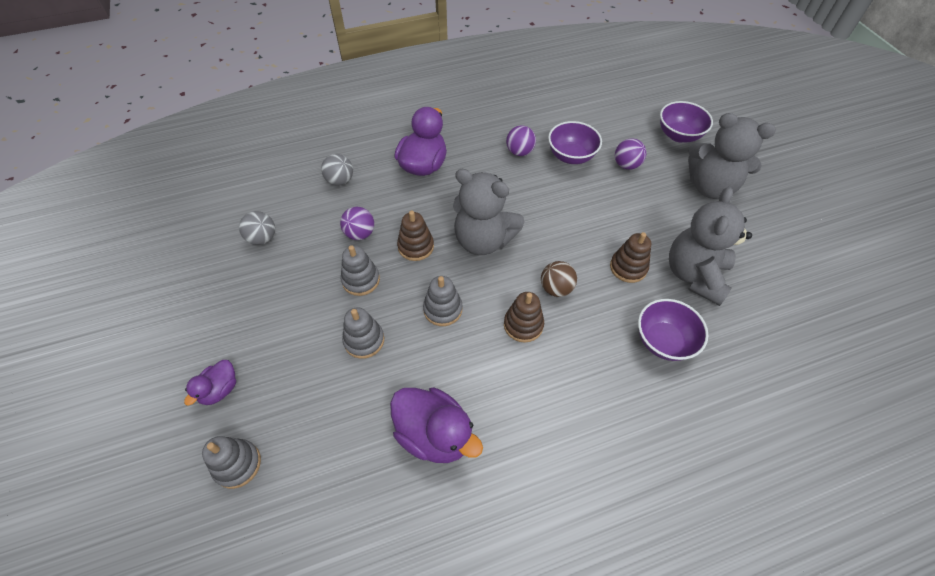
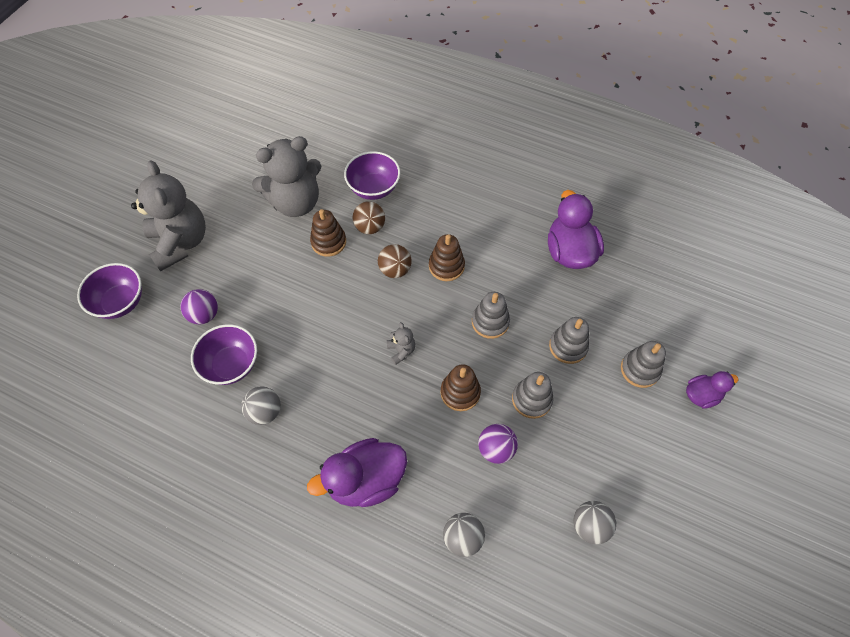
camera: 135 degrees left, 5 degrees up
grey stacking toy [202,436,261,489] -> grey stacking toy moved to [621,341,666,388]
grey teddy bear [453,169,525,255] -> grey teddy bear [387,322,415,365], size x0.41
purple ball [506,125,536,156] -> grey ball [241,386,281,425]
none -> brown ball [352,201,385,234]

